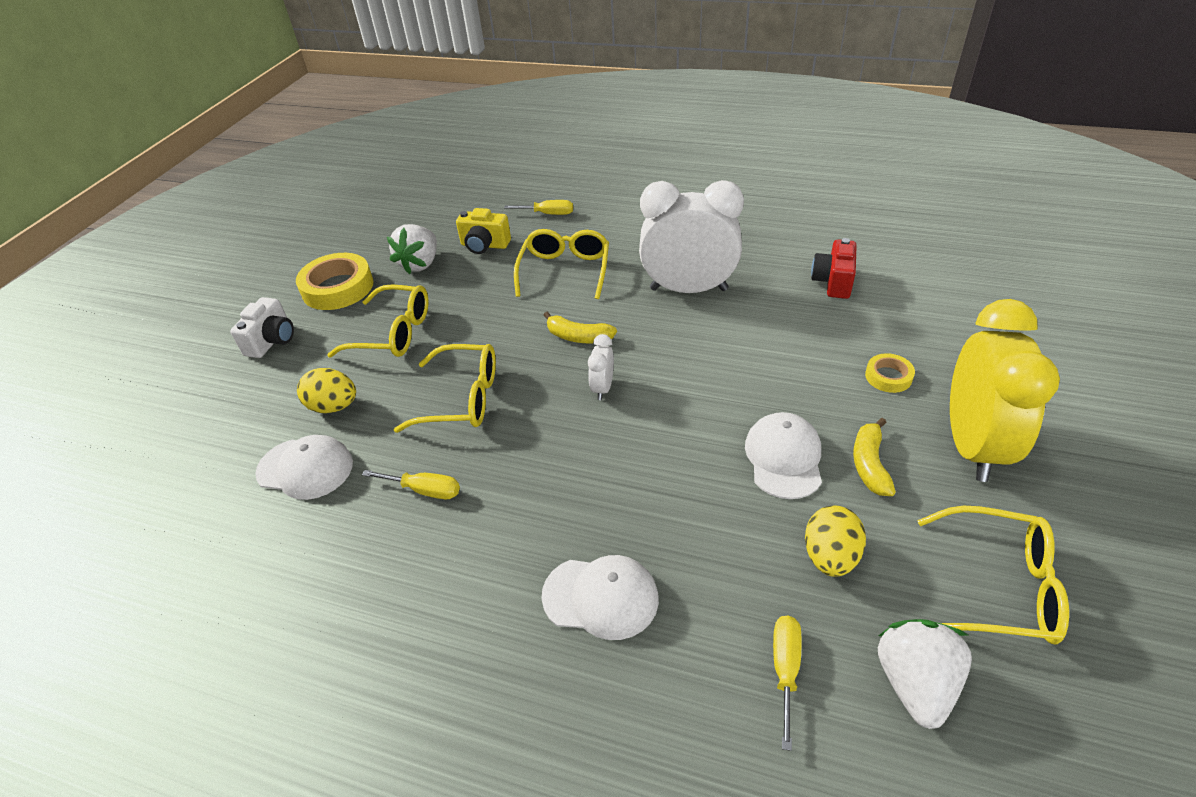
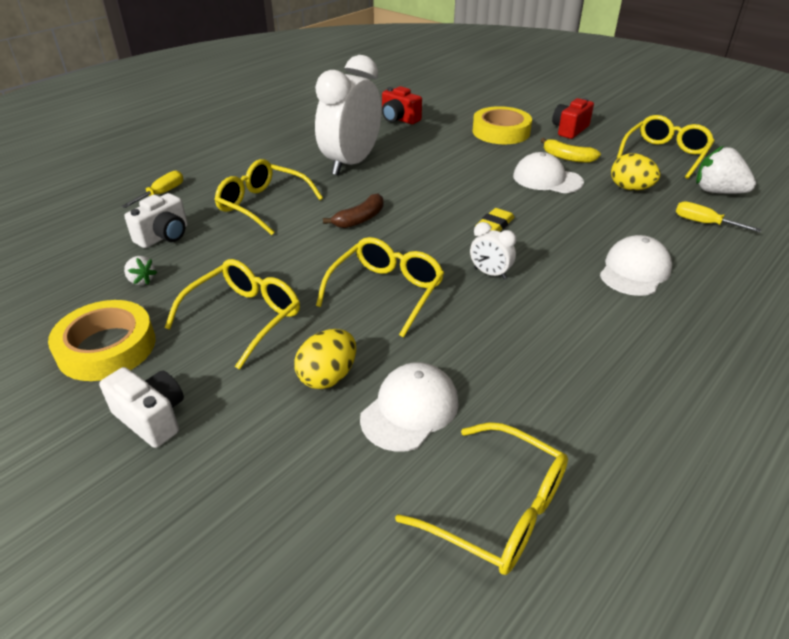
camera: 70 degrees left, 5 degrees down
yellow screwdriver [362,470,460,499] -> none
white strawberry [387,224,437,275] -> white strawberry [124,256,157,285], size x0.52
yellow camera [456,208,511,254] -> white camera [124,193,188,248]
yellow banana [544,312,617,344] -> brown banana [323,193,383,228]
white clock [588,334,614,400] -> white clock moved to [470,222,516,279]
yellow tape [865,353,915,393] -> yellow tape [472,106,532,144], size x1.95
yellow clock [950,299,1060,482] -> red camera [552,98,594,139]
none -> yellow glasses [395,422,568,575]
none -> yellow eraser [475,208,514,232]

